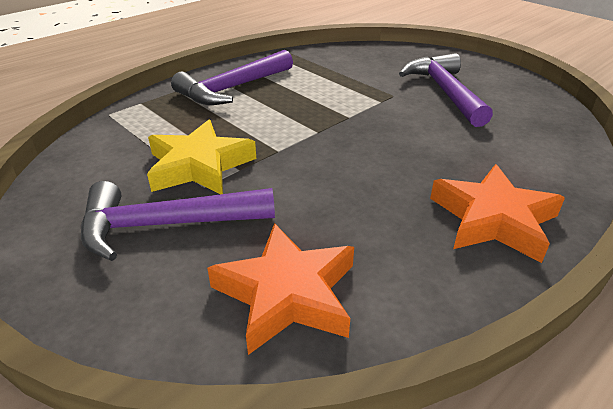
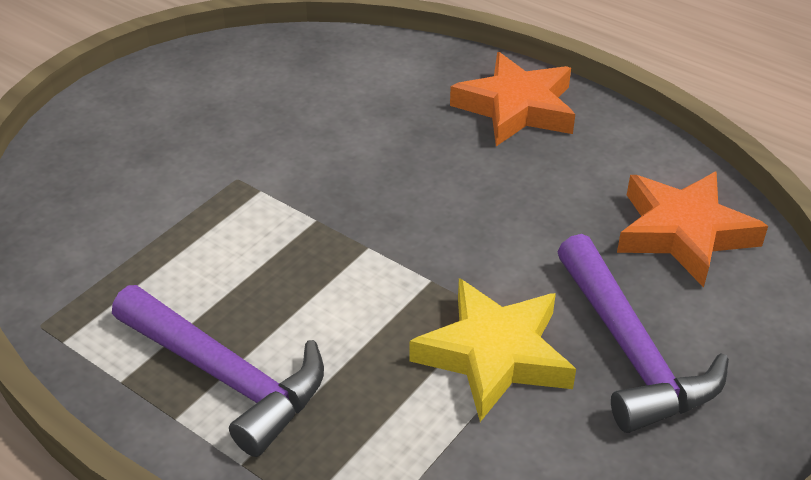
camera: 100 degrees left, 5 degrees up
purple hammer [399,53,493,127] -> none

